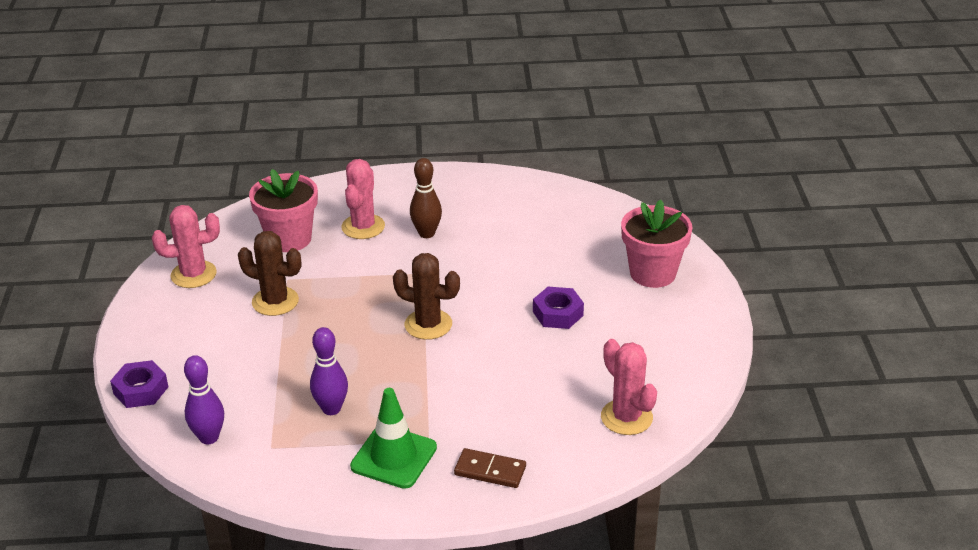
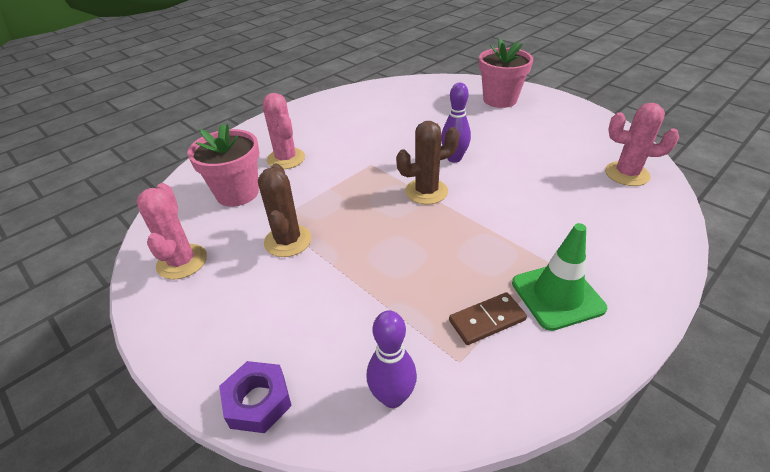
camera: 40 degrees left, 5 degrees up
pink cactus [152,205,220,288] -> pink cactus turned 45 degrees counterclockwise [137,183,207,280]
brown cactus [238,231,301,316] -> brown cactus turned 75 degrees counterclockwise [258,164,312,257]
purple bowling pin [310,327,348,415] -> purple bowling pin moved to [441,83,471,163]
brown bowling pin [410,158,442,238] -> none
brown domino [454,448,526,488] -> brown domino moved to [449,292,527,345]
purple nut [533,287,584,329] -> none

